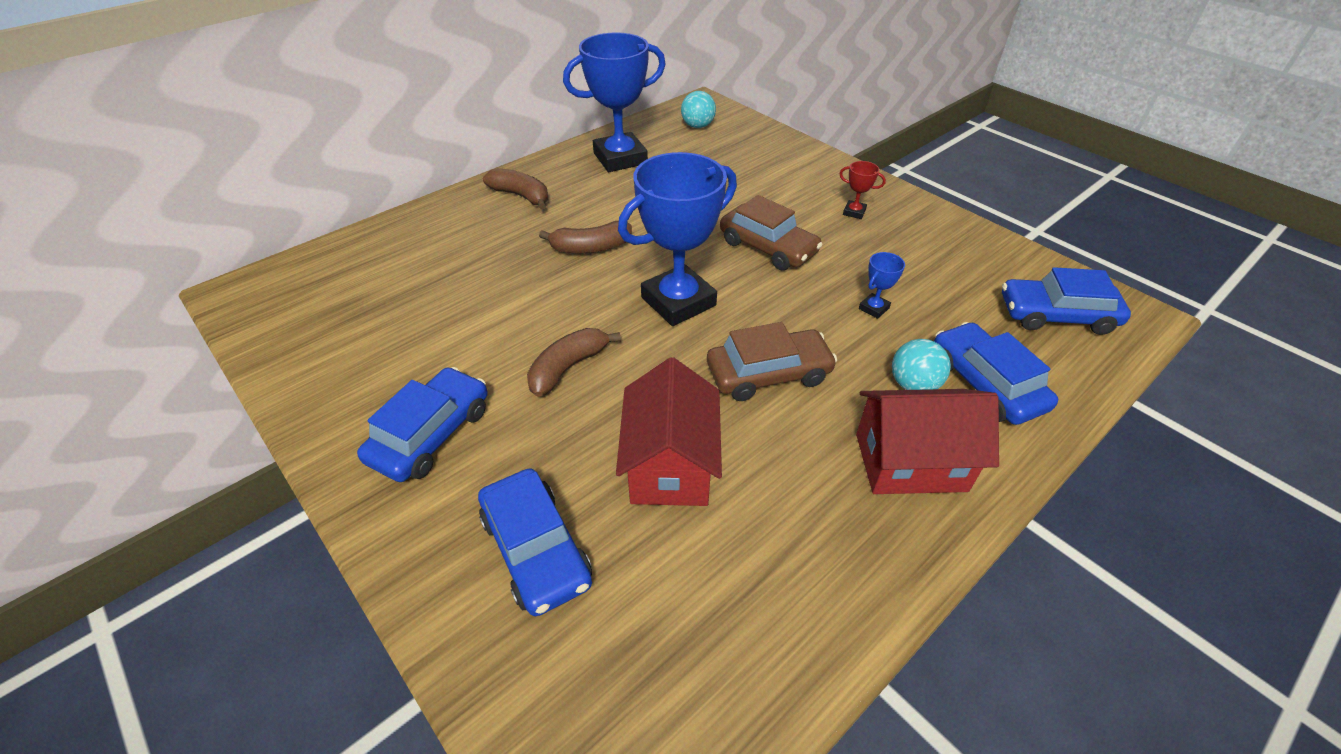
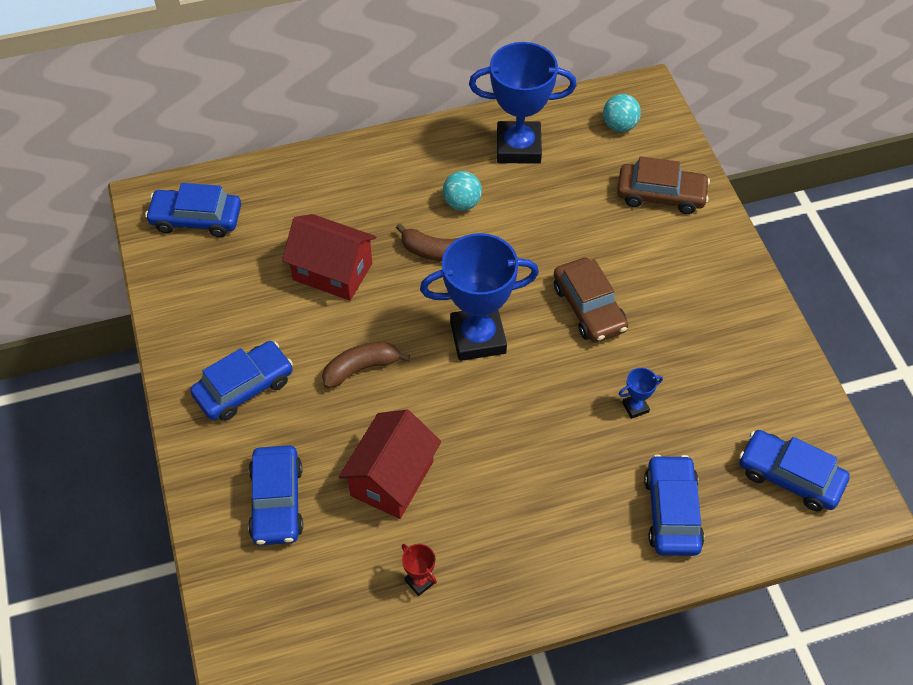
camera: 25 degrees right, 10 degrees up
brown banana [483,168,548,209] -> none
brown car [707,322,837,401] -> brown car moved to [617,156,710,214]
red trophy [839,161,886,219] -> red trophy moved to [402,544,437,596]
red house [856,389,999,494] -> red house moved to [282,214,376,301]
turquoise ball [892,339,951,390] -> turquoise ball moved to [443,171,482,211]
none -> blue car [145,183,241,237]

